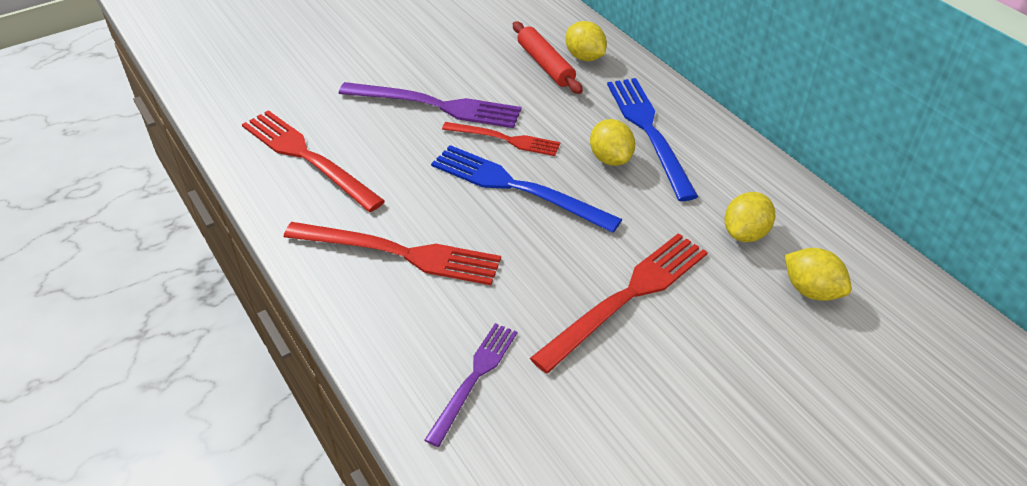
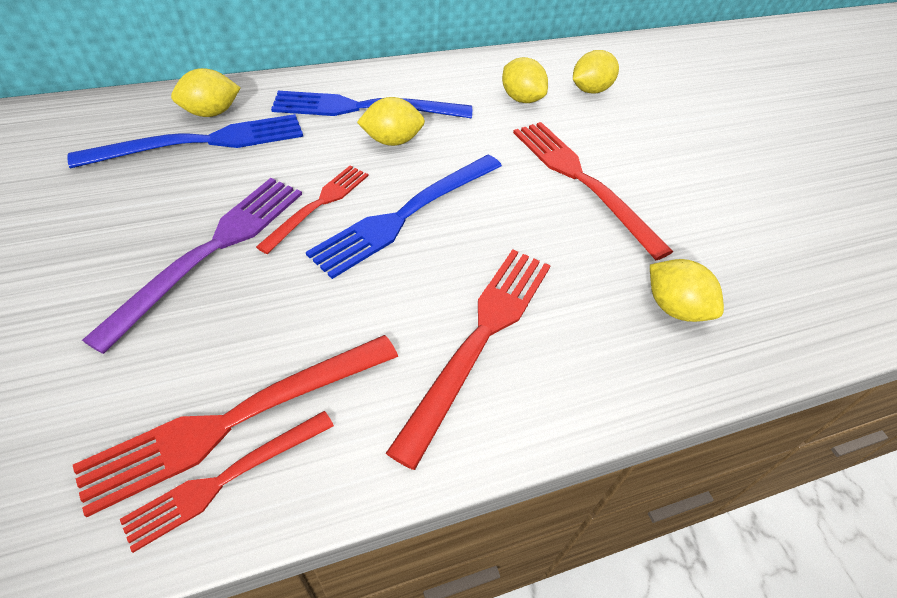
camera: 80 degrees left, 5 degrees up
purple fork [425,323,517,447] -> yellow lemon [650,259,724,322]
red rolling pin [513,21,583,94] -> blue fork [67,114,303,168]
none -> red fork [120,411,334,553]

